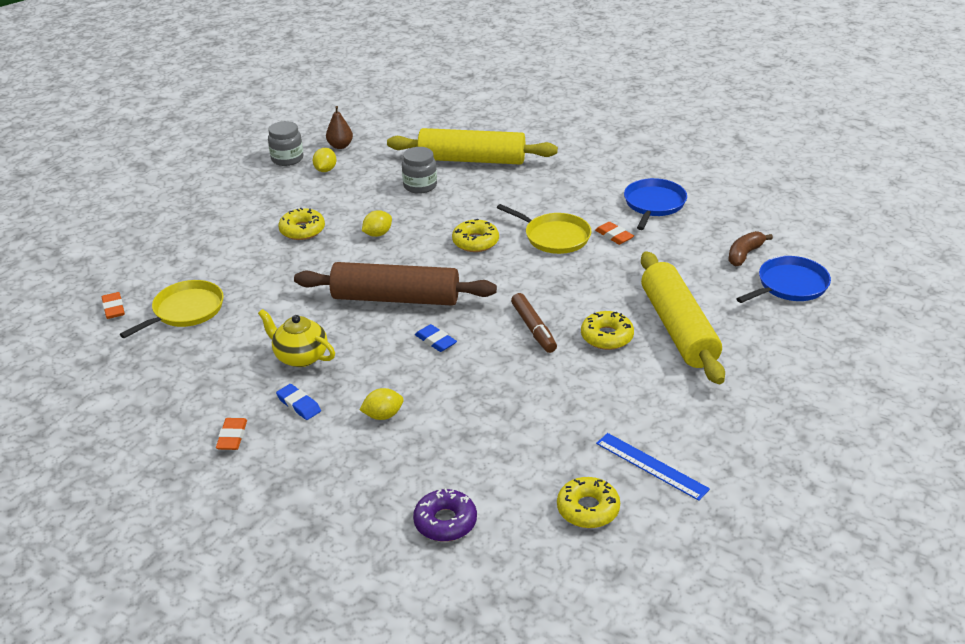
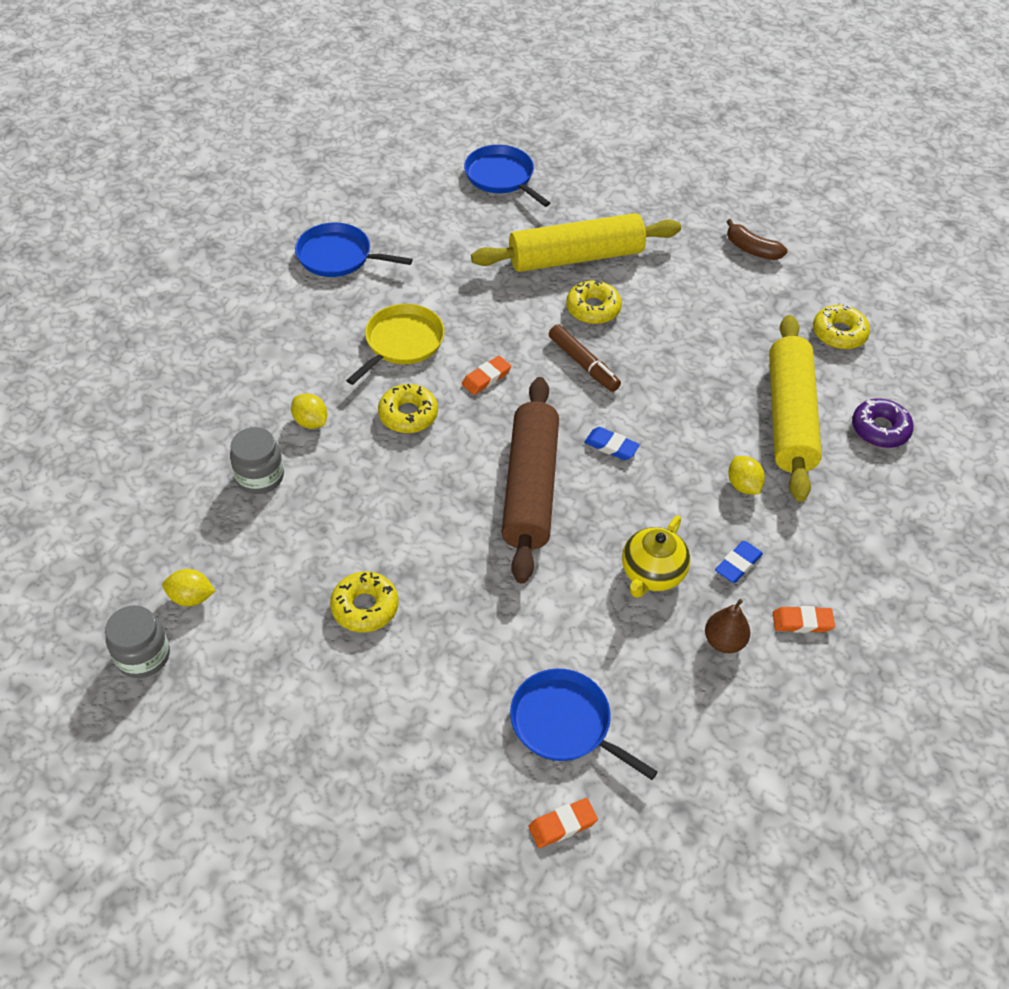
camera: 95 degrees left, 15 degrees up
yellow pan [120,280,224,338] -> blue pan [510,669,658,780]
brown pear [326,106,353,149] -> brown pear moved to [705,599,750,653]
yellow lemon [362,210,392,237] -> yellow lemon moved to [291,393,327,429]
yellow rolling pin [387,128,558,165] -> yellow rolling pin moved to [769,315,822,502]
blue eraser [415,324,457,352] -> blue eraser turned 75 degrees clockwise [584,427,640,460]
brown marker [511,293,557,353] -> brown marker turned 75 degrees clockwise [549,324,621,392]
orange eraser [595,222,634,245] -> orange eraser moved to [462,356,511,395]
blue ruler [596,433,710,501] -> none
brown banana [728,231,773,266] -> brown banana moved to [726,219,788,260]

